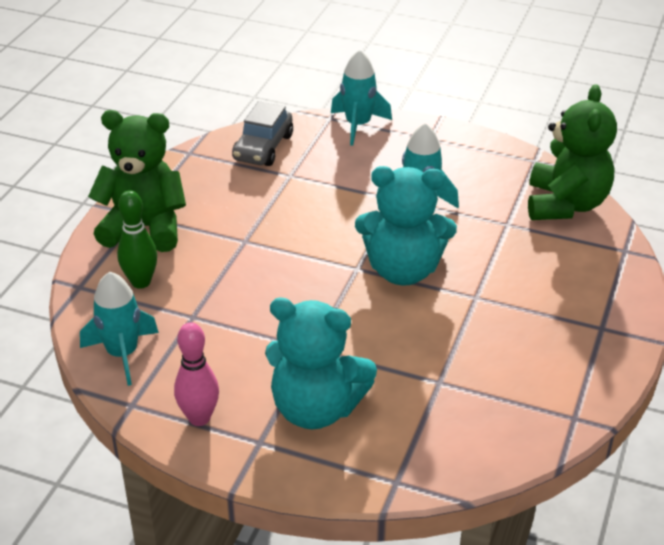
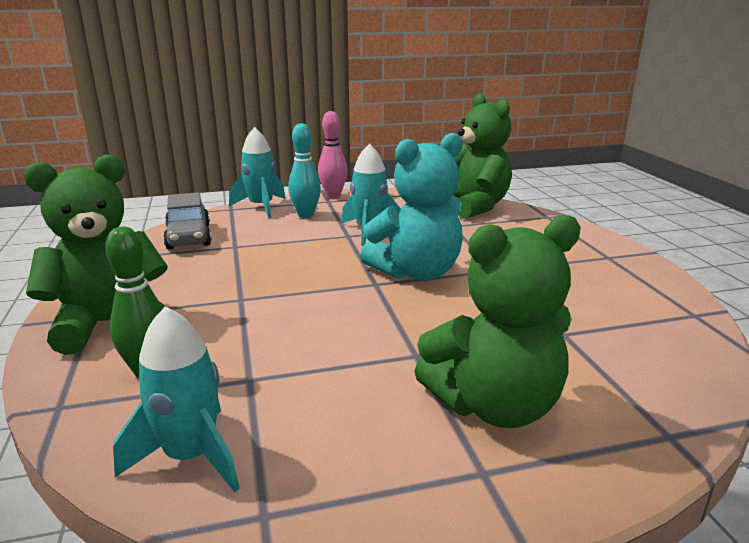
camera: 35 degrees left, 15 degrees down
pink bowling pin [174,322,219,426] -> pink bowling pin moved to [318,111,347,198]
turquoise teddy bear [265,297,377,429] -> green teddy bear [414,215,581,428]
none -> turquoise bowling pin [288,123,321,218]

